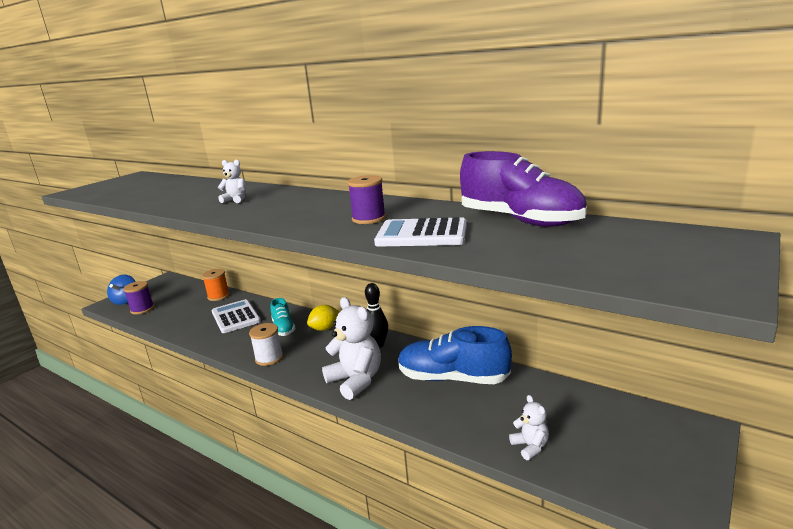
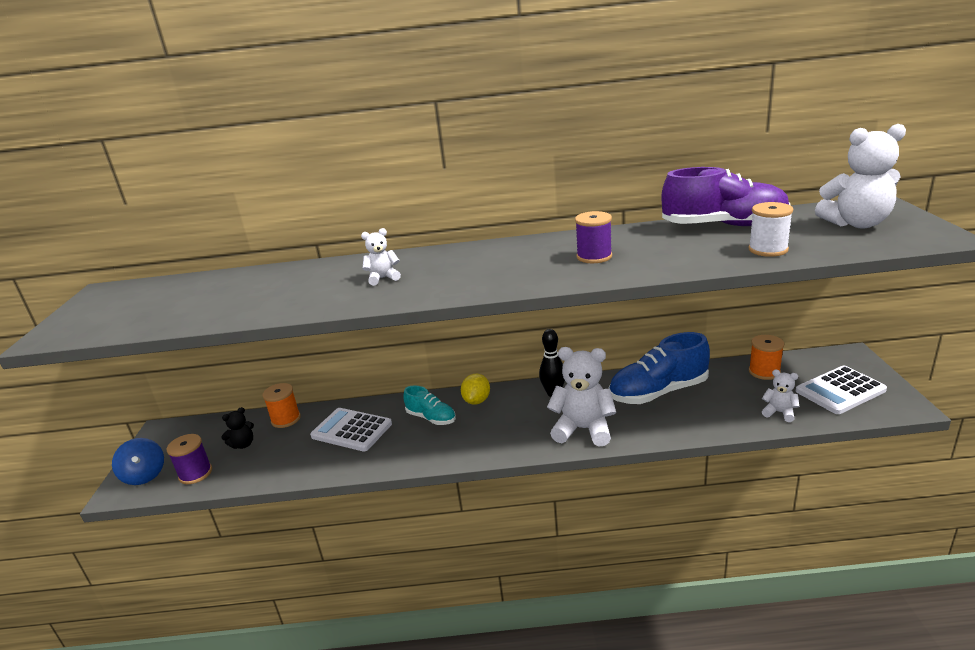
camera: 35 degrees left, 5 degrees up
white spool [249,323,283,366] -> white spool moved to [748,202,793,257]
white calculator [374,217,467,247] -> white calculator moved to [796,366,887,414]
none -> black teddy bear [221,407,254,449]
none -> orange spool [749,335,784,380]
none -> white teddy bear [815,124,906,228]

